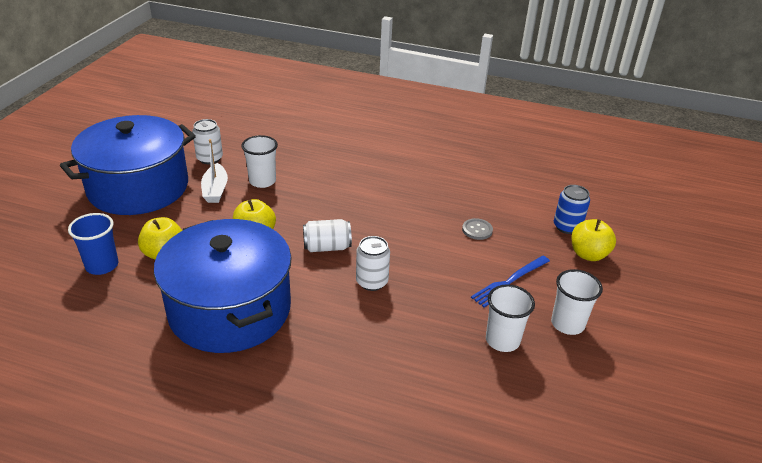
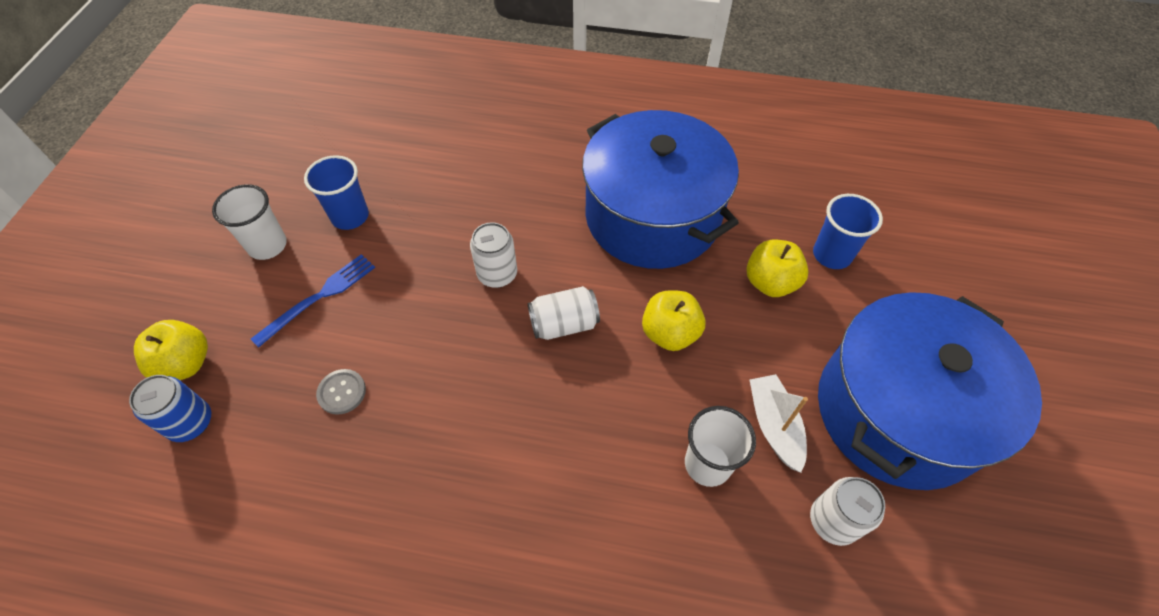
camera: 175 degrees right, 20 degrees up
white cup [486,284,535,352] -> blue cup [304,155,369,230]

